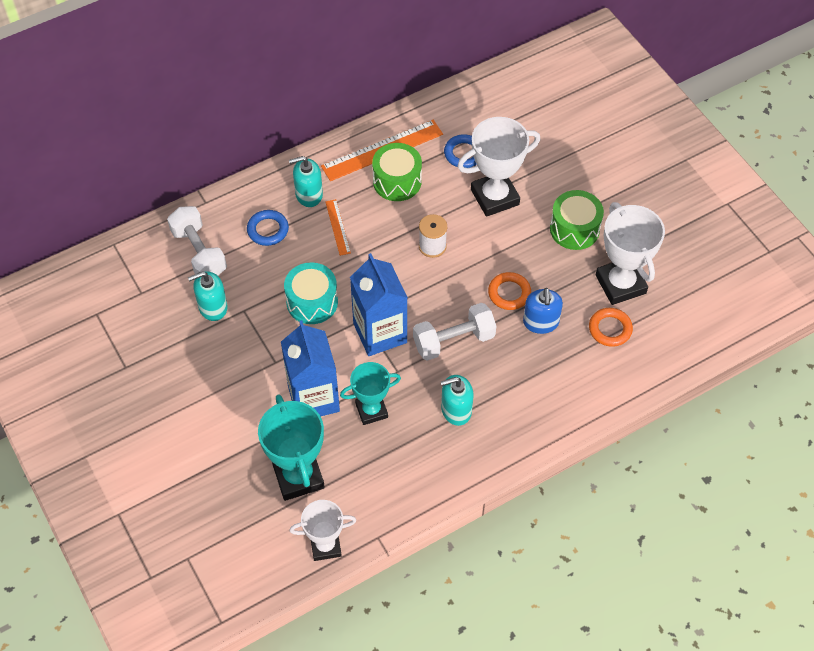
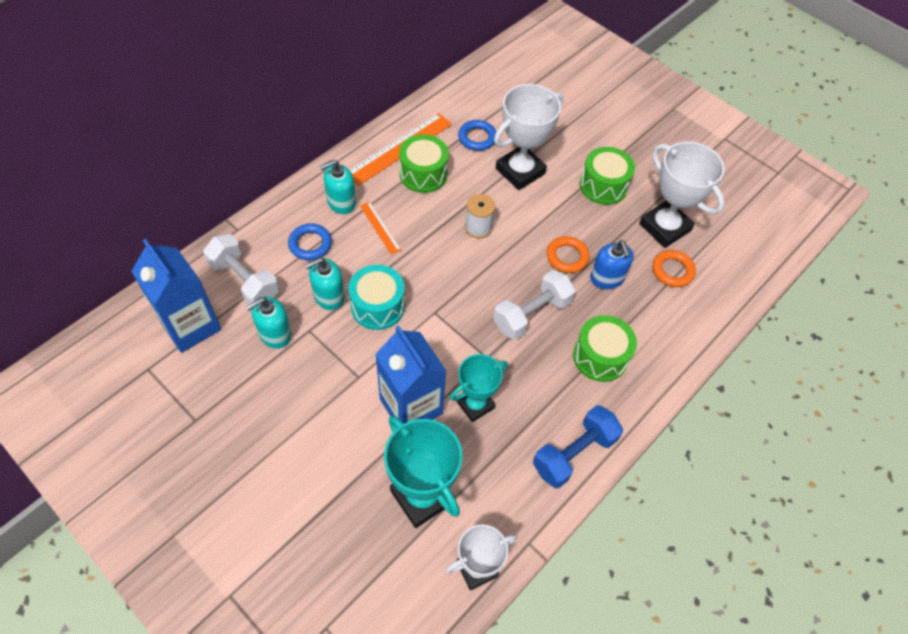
camera: 20 degrees left, 0 degrees up
blue carton [350,253,408,356] -> blue carton moved to [131,239,221,353]
turquoise soap dispenser [441,375,473,426] -> turquoise soap dispenser moved to [305,257,345,310]
none -> blue dumbbell [533,405,623,488]
none -> green drum [573,315,637,382]

